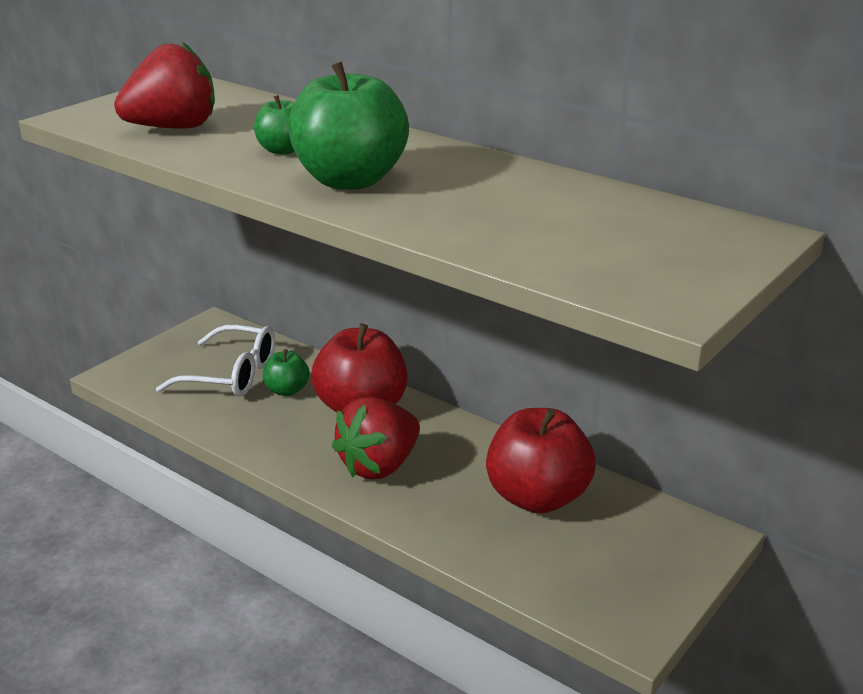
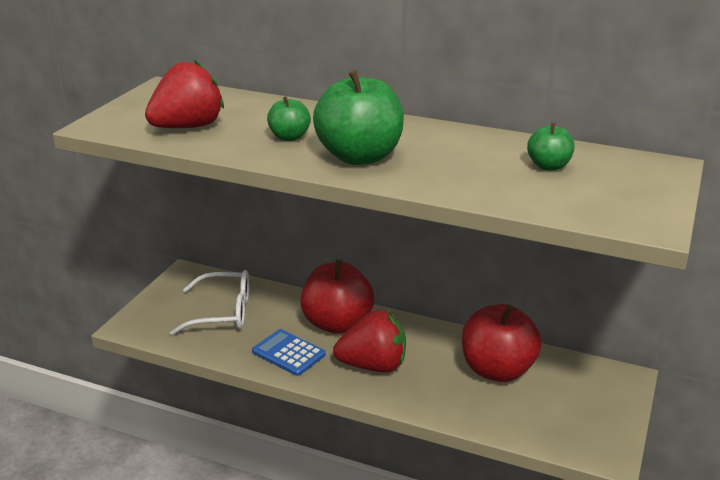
camera: 15 degrees left, 0 degrees up
green apple [263,349,310,396] -> green apple moved to [527,123,575,171]
red strawberry [332,397,420,479] -> red strawberry turned 120 degrees counterclockwise [333,310,406,373]
none -> blue calculator [252,329,326,376]

